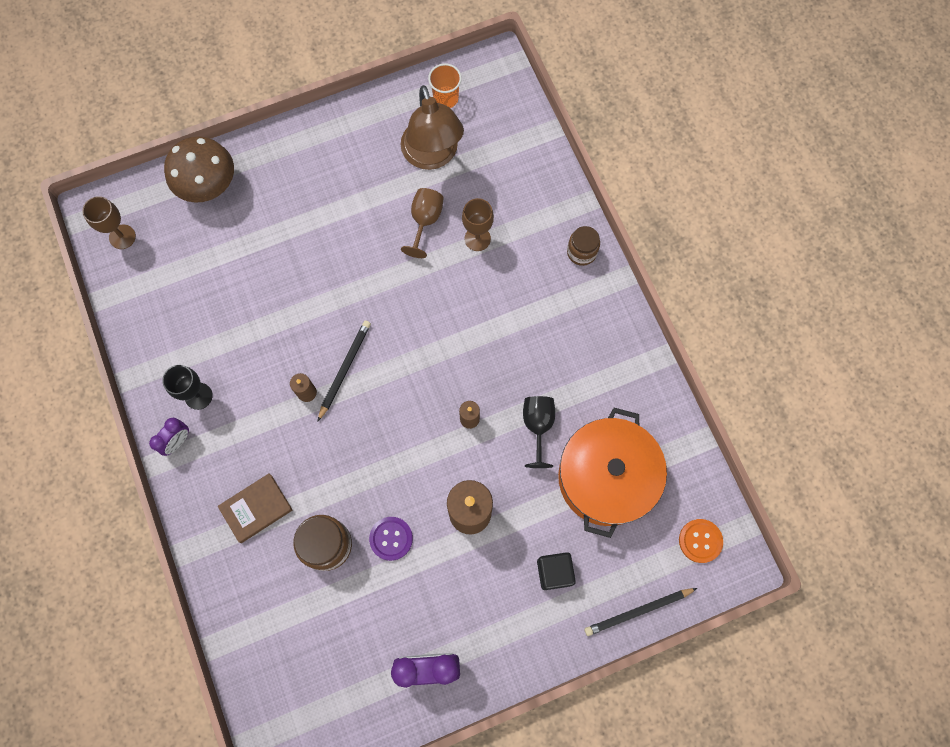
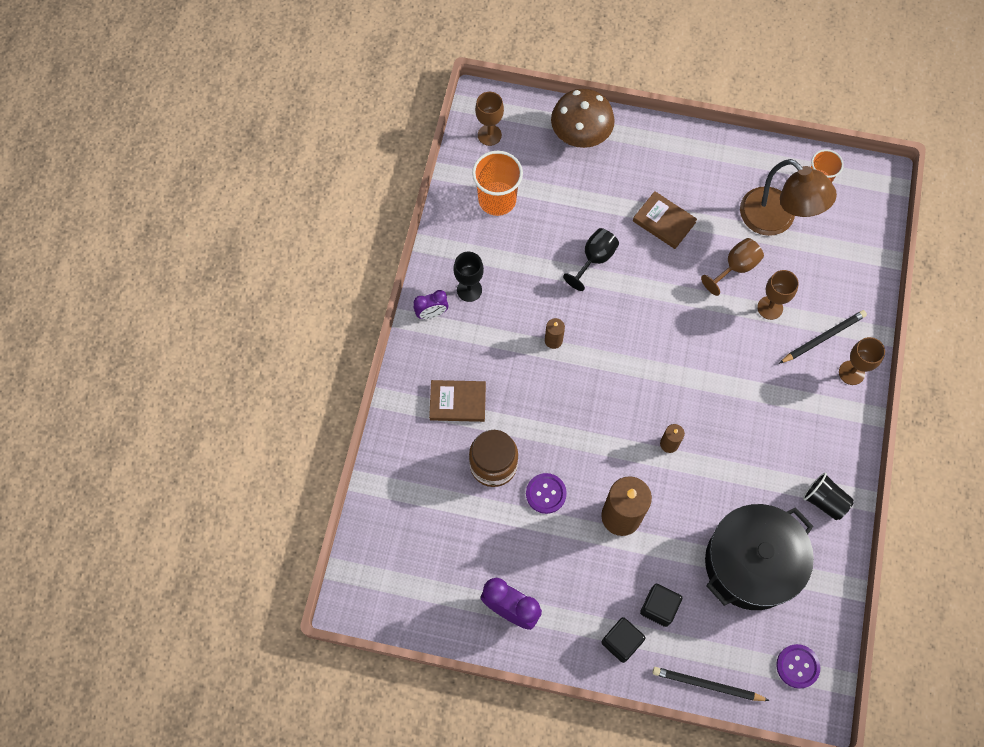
camera: 35 degrees right, 5 degrees down
black pencil [317,321,371,422] -> black pencil moved to [779,310,867,364]
brown lamp [400,85,464,170] -> brown lamp turned 60 degrees counterclockwise [740,159,837,236]
black goblet [523,396,555,468] -> black goblet moved to [563,228,619,291]
orange pot [558,408,667,538] -> black pot [705,504,814,610]
brown jar [567,226,600,266] -> brown goblet [839,337,885,385]
orange button [679,519,723,563] -> purple button [776,644,820,689]
none -> orange cup [472,151,523,216]
none -> black cube [601,617,646,663]
none -> brown book [633,191,697,249]
none -> black cup [803,473,854,520]

